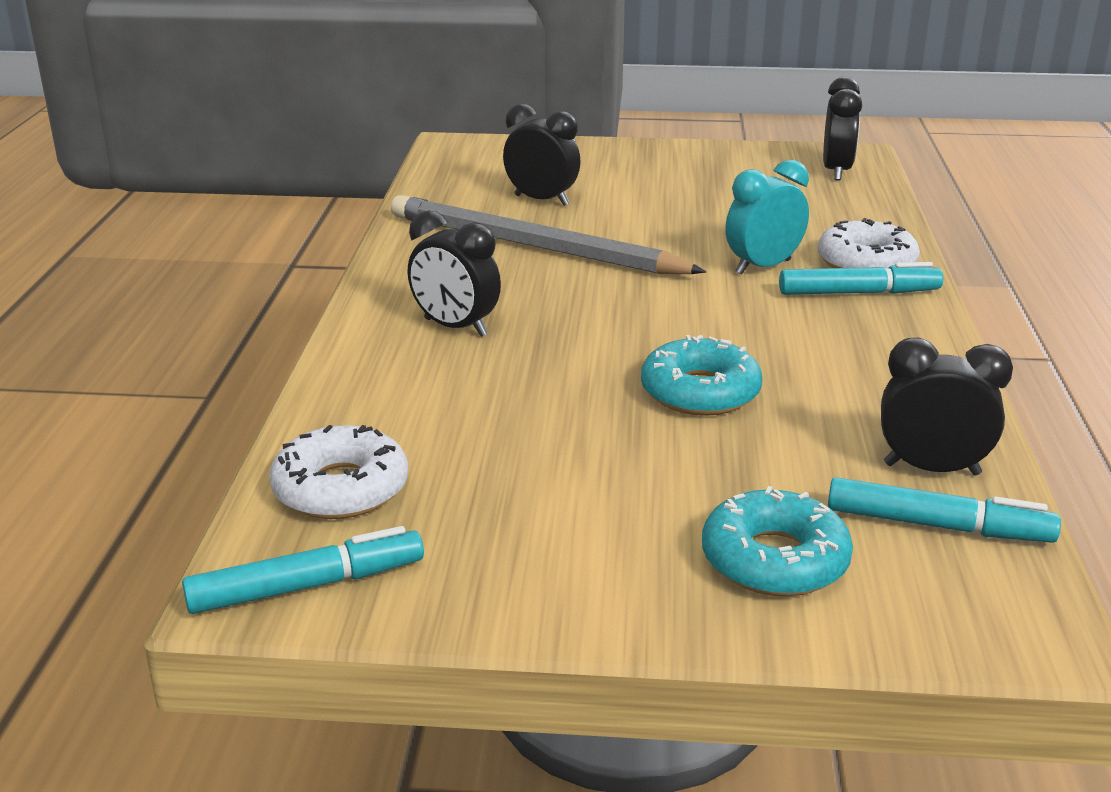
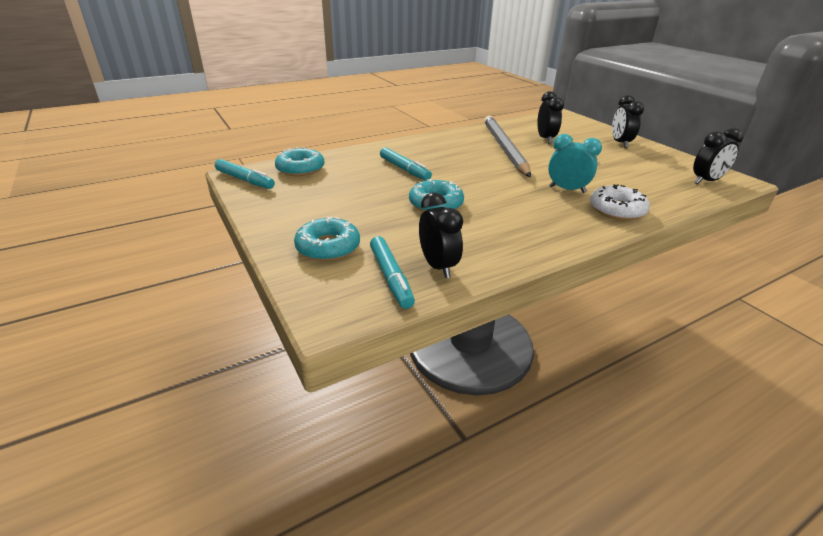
camera: 55 degrees right, 5 degrees up
white donut [269,425,408,519] -> turquoise donut [275,147,325,176]
black clock [408,211,501,337] -> black clock moved to [612,95,644,148]
turquoise marker [779,262,943,295] -> turquoise marker moved to [380,147,432,181]

